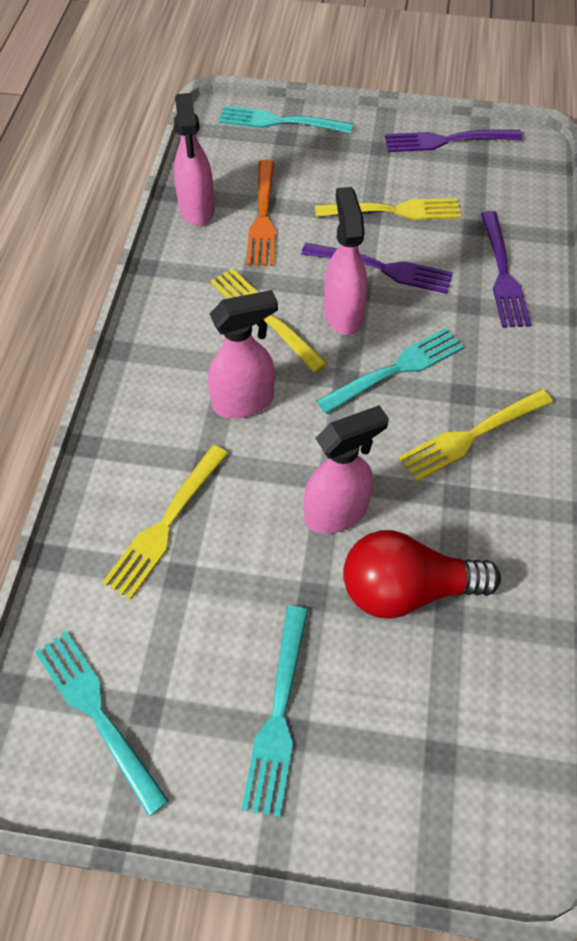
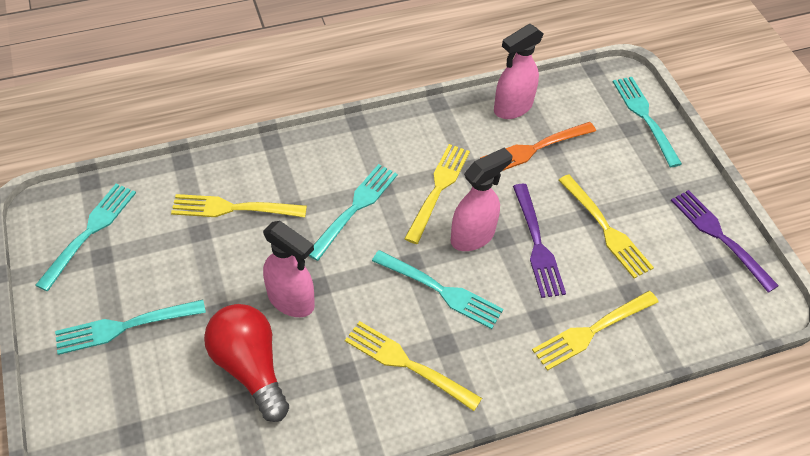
camera: 60 degrees right, 5 degrees down
pink spray bottle [208,290,278,418] -> turquoise fork [309,164,398,261]
purple fork [481,211,531,328] -> yellow fork [532,291,658,371]

